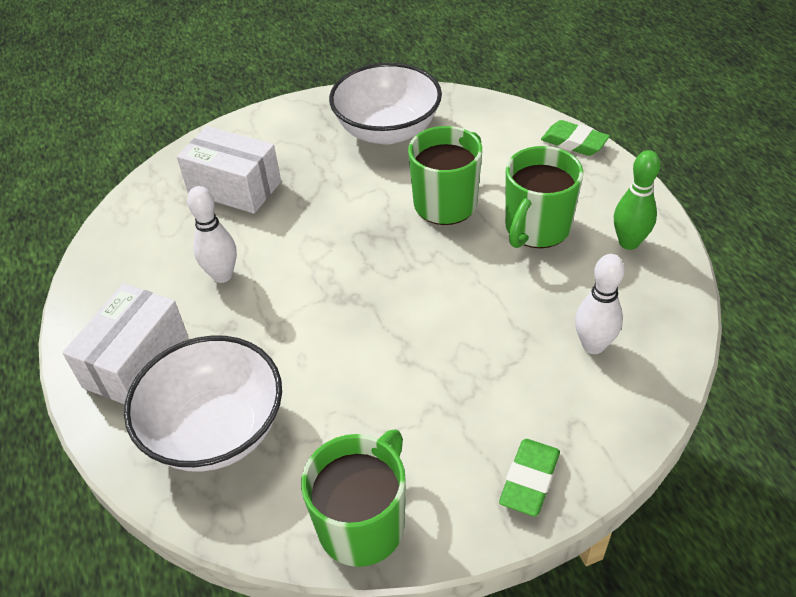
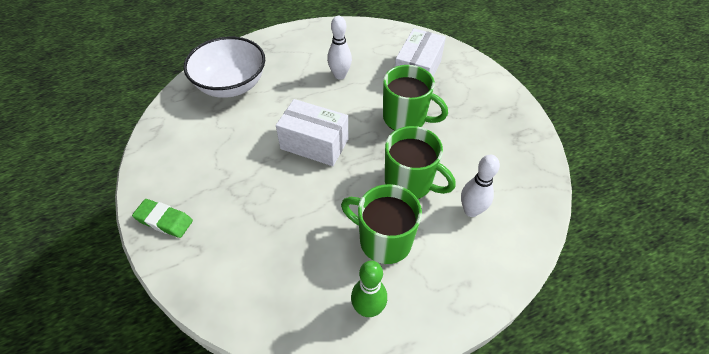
camera: 85 degrees right, 5 degrees up
white box [62,283,188,405] -> white box moved to [276,99,348,166]
green mug [301,429,406,567] -> green mug moved to [383,65,448,130]
white bowl [329,63,442,144] -> none
green eraser [541,120,610,156] -> none
white bowling pin [575,254,625,354] -> white bowling pin moved to [461,155,500,217]

